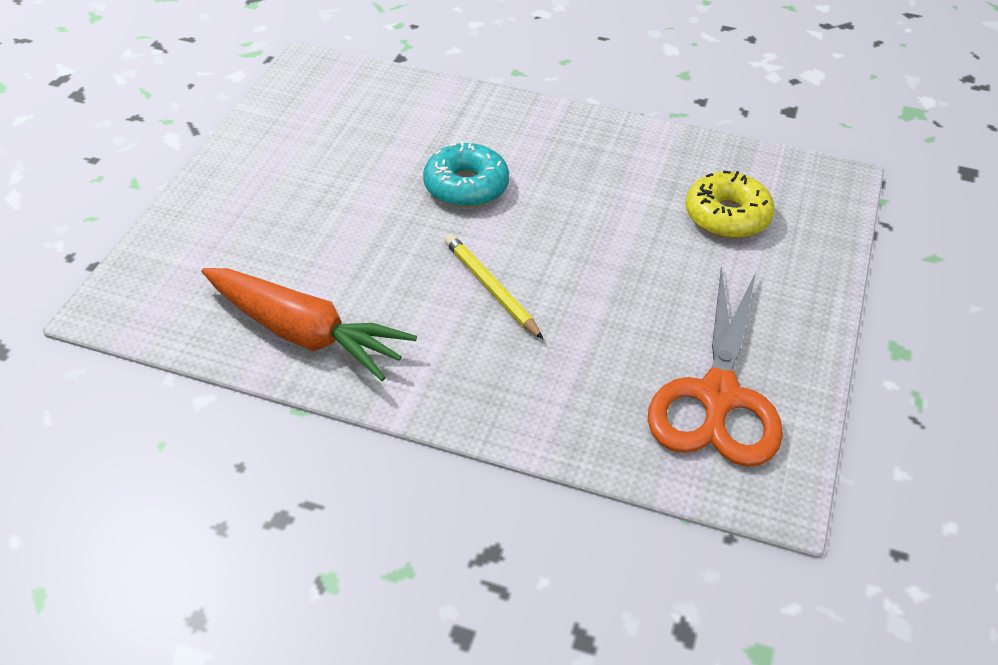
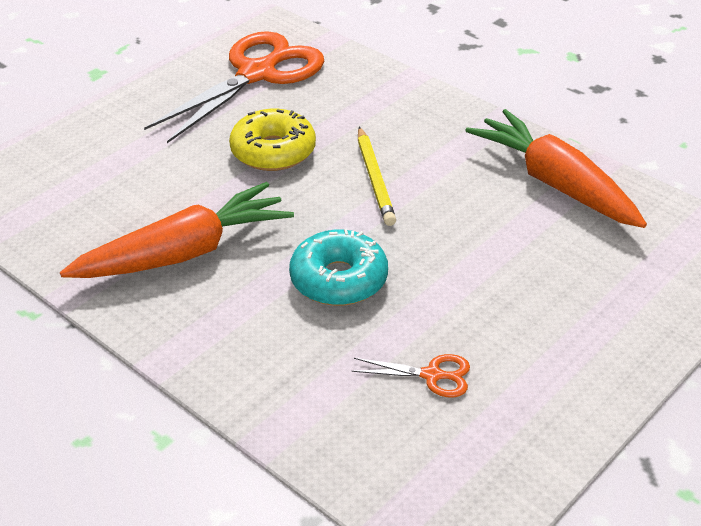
camera: 155 degrees left, 5 degrees down
yellow donut [685,171,775,239] -> yellow donut moved to [229,109,316,171]
none -> orange carrot [60,182,294,278]
none -> orange scissors [352,354,470,398]

